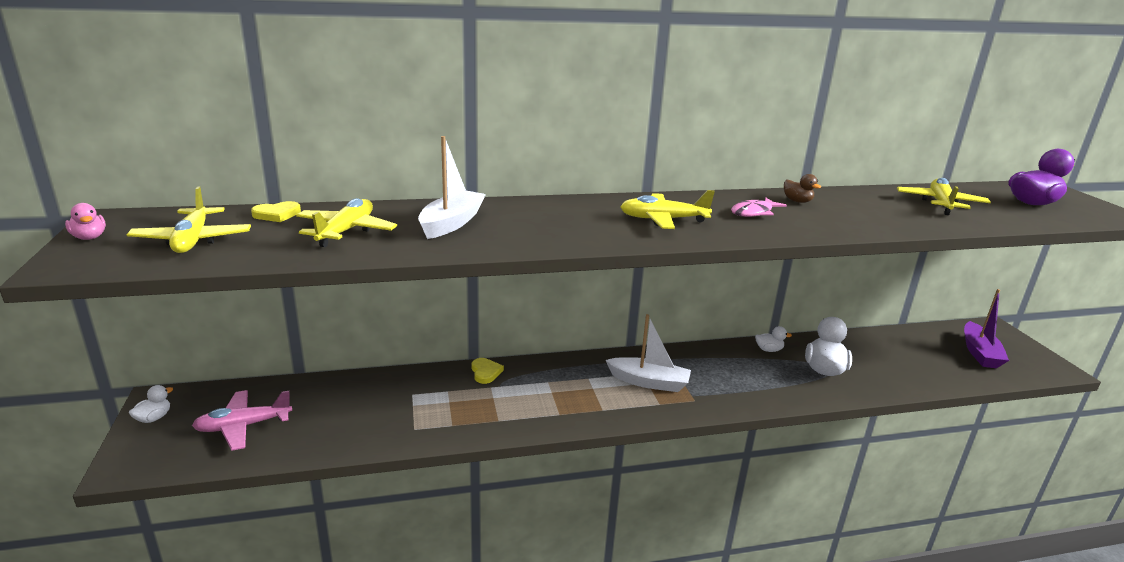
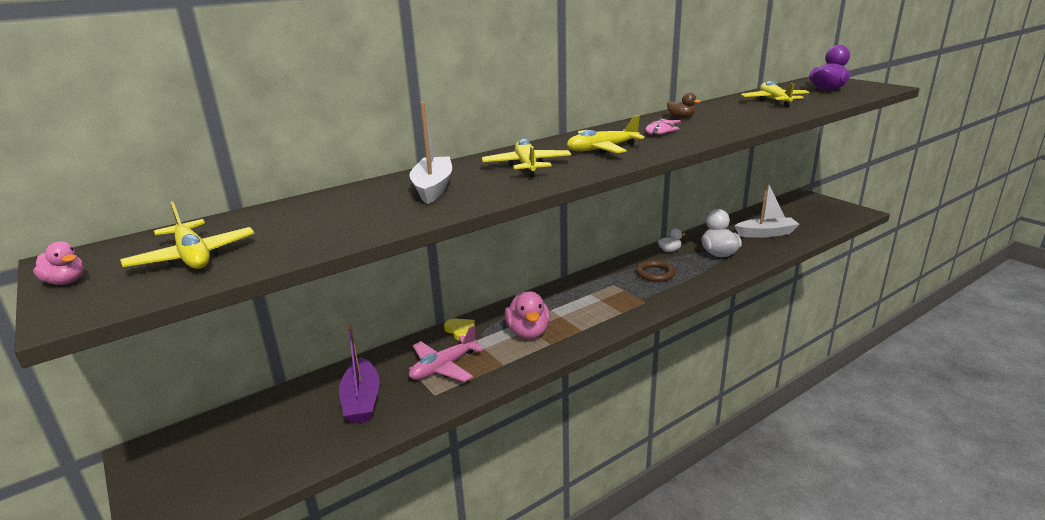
camera: 20 degrees left, 0 degrees up
white duck [129,385,173,423] -> none
pink plane [192,390,292,451] -> pink plane moved to [409,325,484,382]
yellow heart [251,201,301,222] -> none
yellow plane [296,198,397,247] -> yellow plane moved to [482,138,571,177]
white boat [606,314,691,392] -> white boat moved to [735,181,799,238]
purple boat [964,289,1009,369] -> purple boat moved to [339,323,380,424]
none -> pink duck [505,291,550,339]
none -> brown ring [636,260,675,282]

